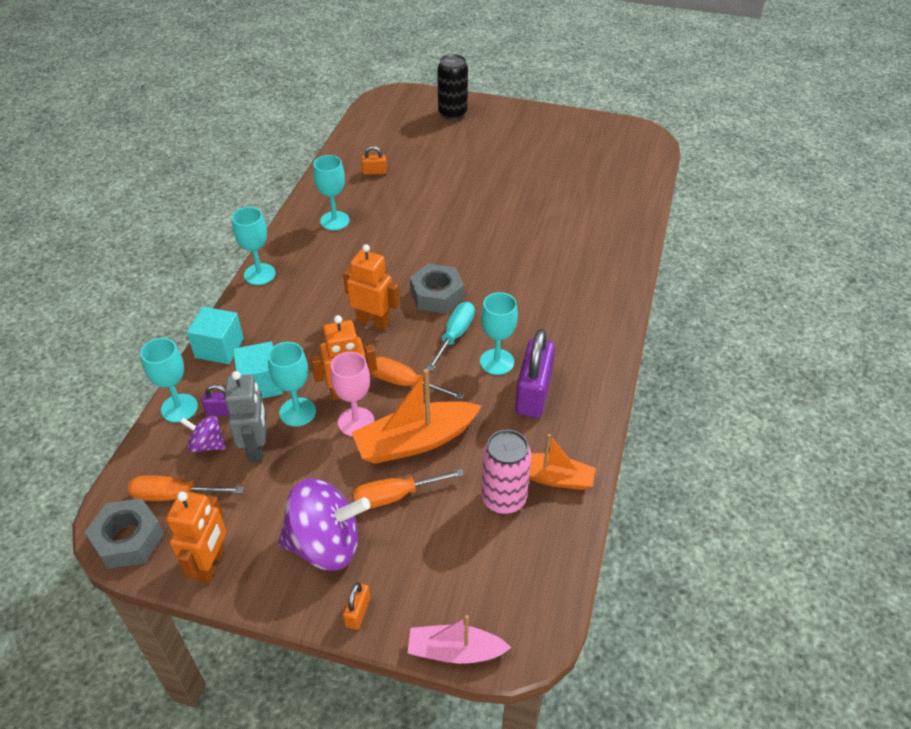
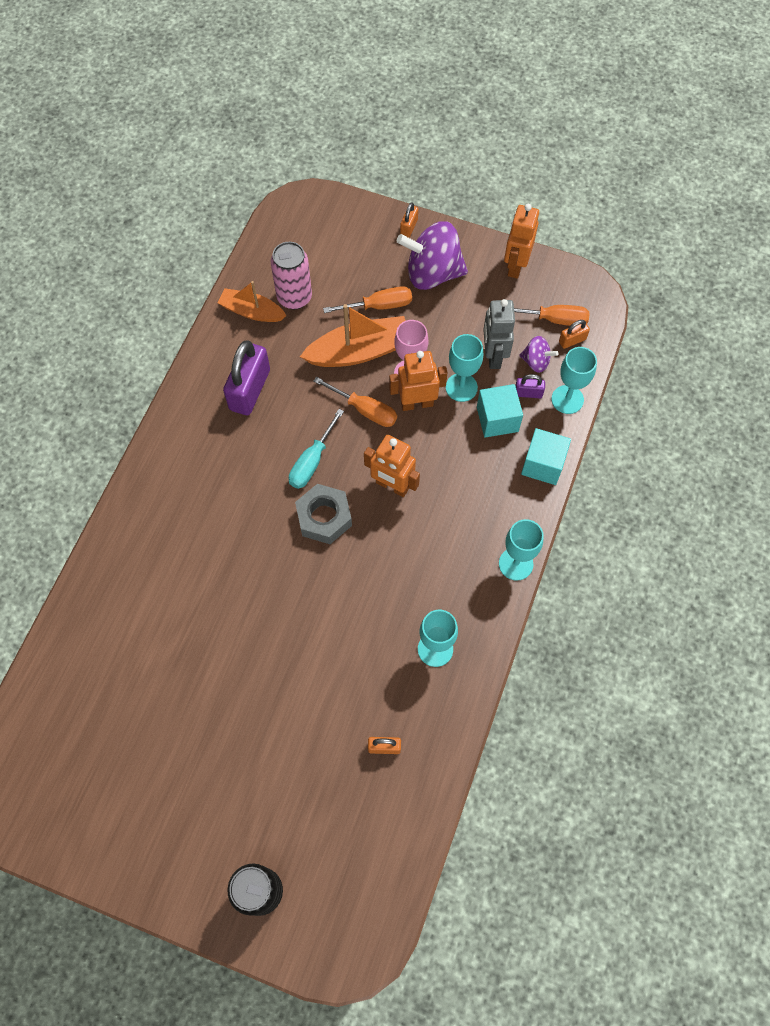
camera: 175 degrees left, 20 degrees up
grey nut [85,498,164,569] -> none
pink boat [408,615,511,664] -> none
turquoise goblet [480,292,518,375] -> none
none -> orange padlock [559,320,590,349]

